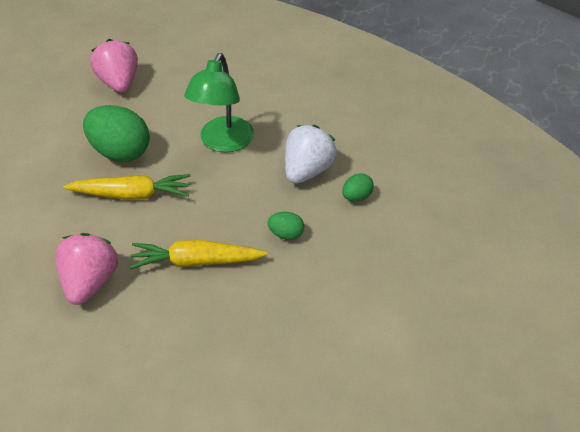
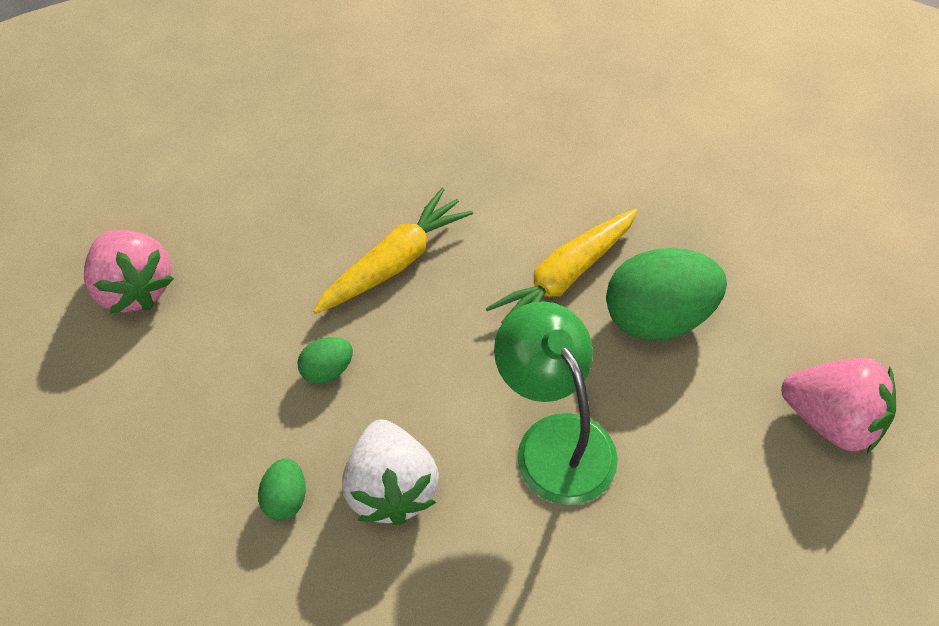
camera: 140 degrees right, 10 degrees up
pink strawberry [56,233,118,305] -> pink strawberry moved to [84,230,174,314]

